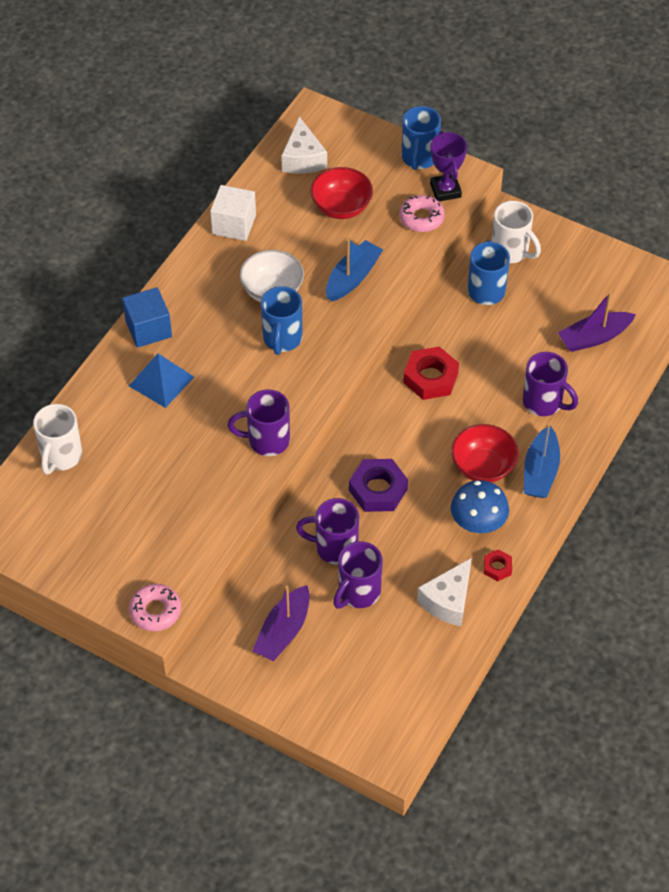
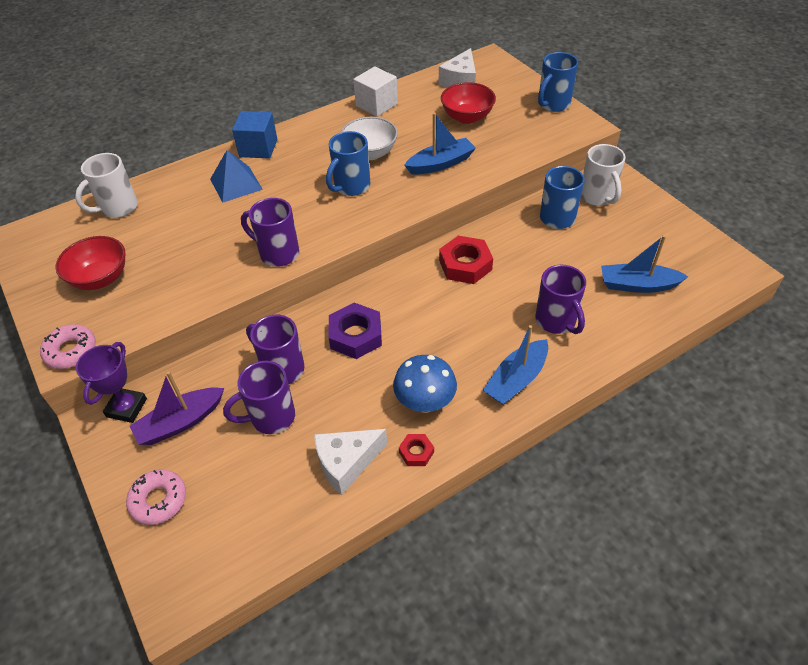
camera: 30 degrees right, 5 degrees down
pink donut [399,195,445,232] -> pink donut moved to [126,469,186,525]
purple trophy [430,131,467,202] -> purple trophy moved to [76,342,147,423]
red bowl [451,424,519,482] -> red bowl moved to [55,236,125,290]
purple boat [558,292,636,352] -> blue boat [601,235,689,293]

